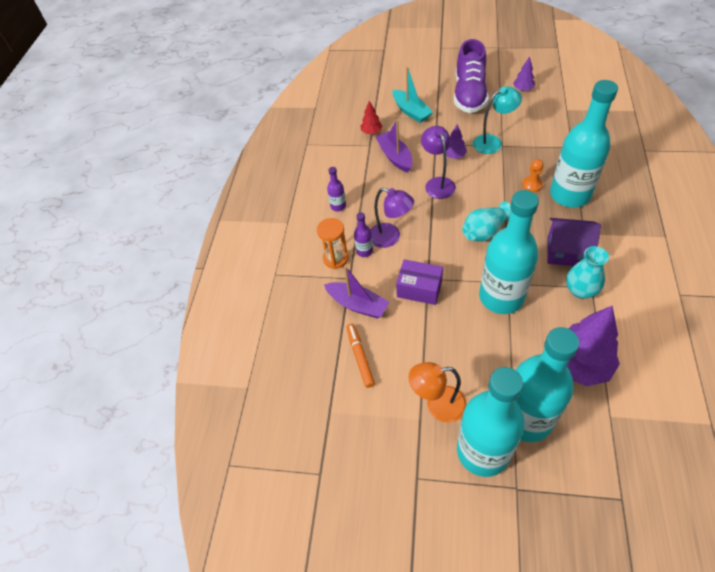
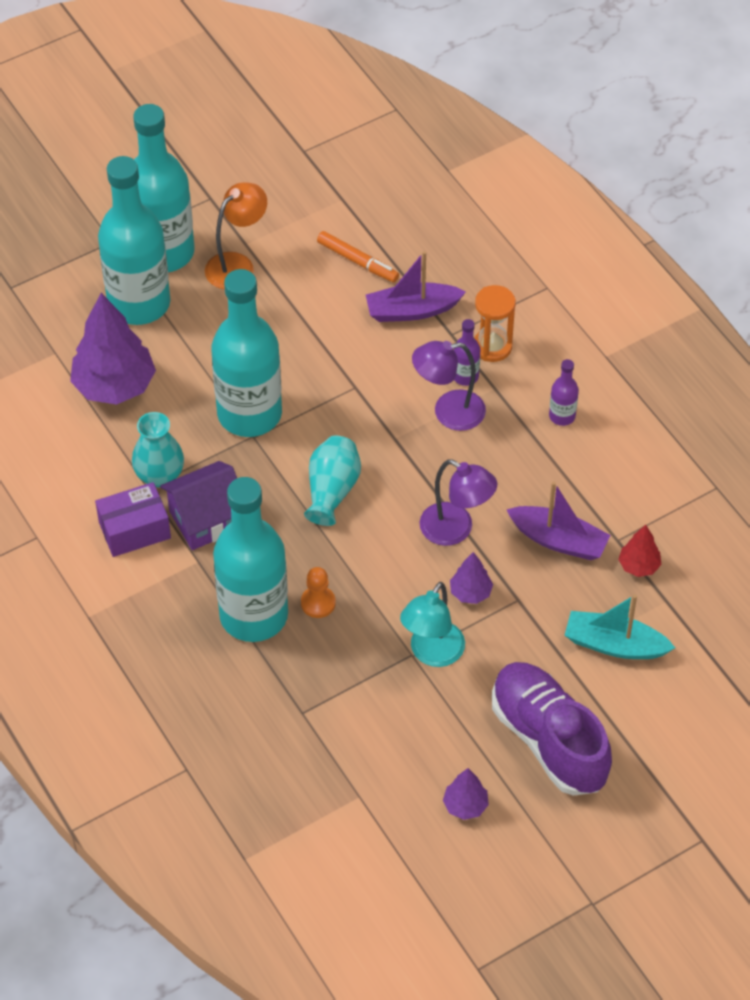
camera: 135 degrees right, 0 degrees up
purple box [396,259,443,305] -> purple box moved to [95,482,171,557]

